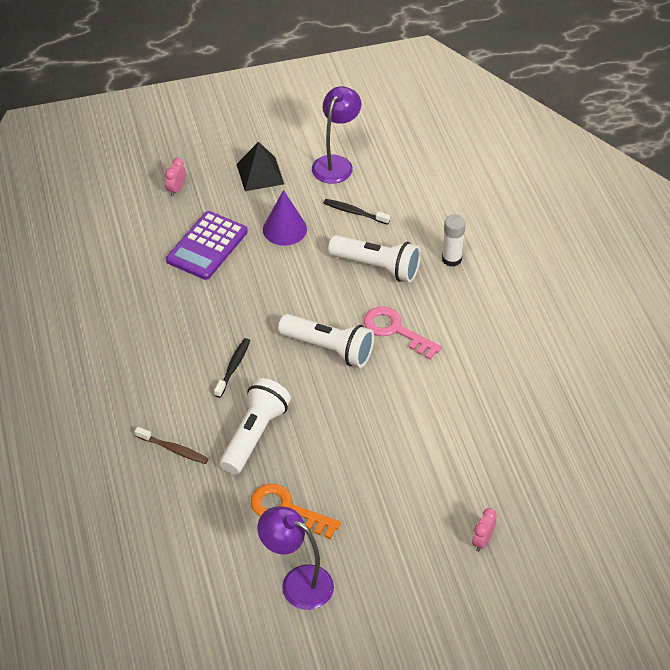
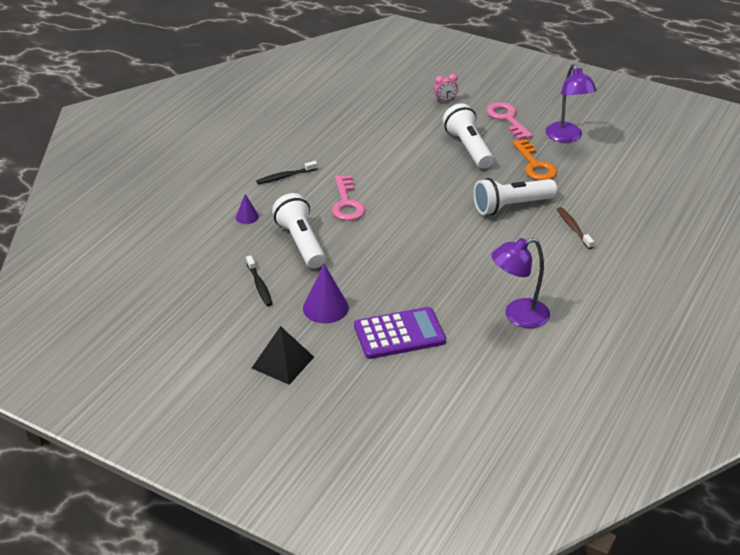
camera: 135 degrees left, 10 degrees down
pink clock [165,158,186,197] -> none
black toothbrush [214,338,250,398] -> black toothbrush moved to [256,161,318,184]
white flashlight [278,314,374,368] -> white flashlight moved to [443,103,494,169]
purple lamp [312,86,361,184] -> purple lamp moved to [491,238,550,328]
white glue stick [442,214,466,267] -> purple cone [236,194,259,224]
none -> pink key [487,102,533,140]

